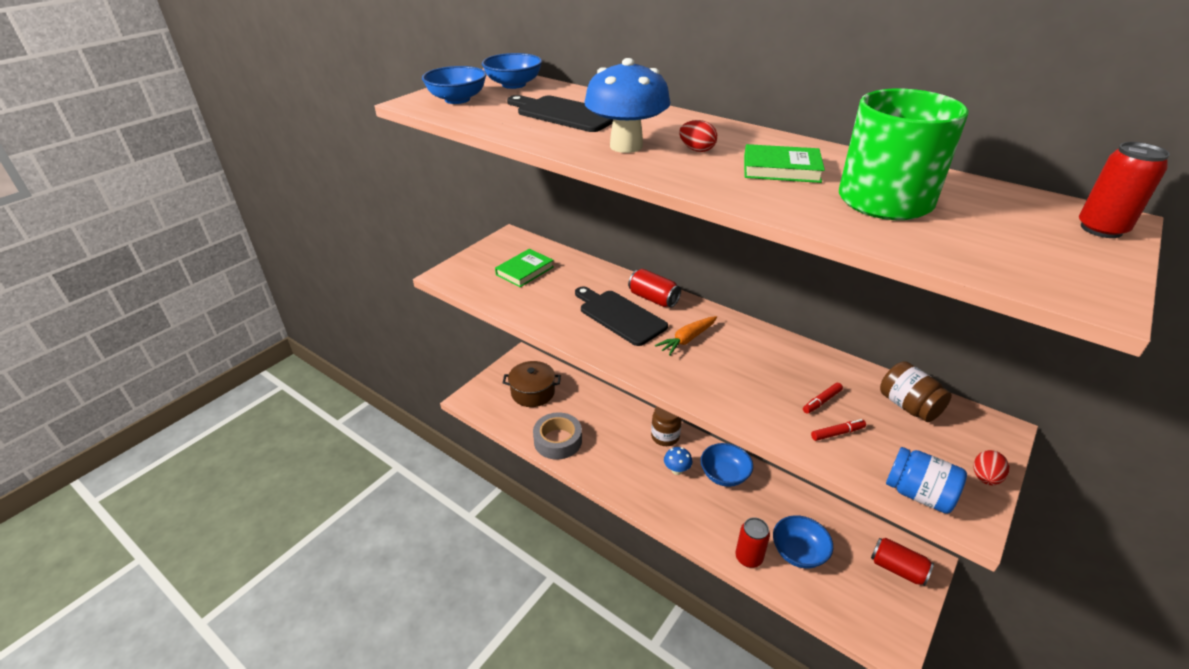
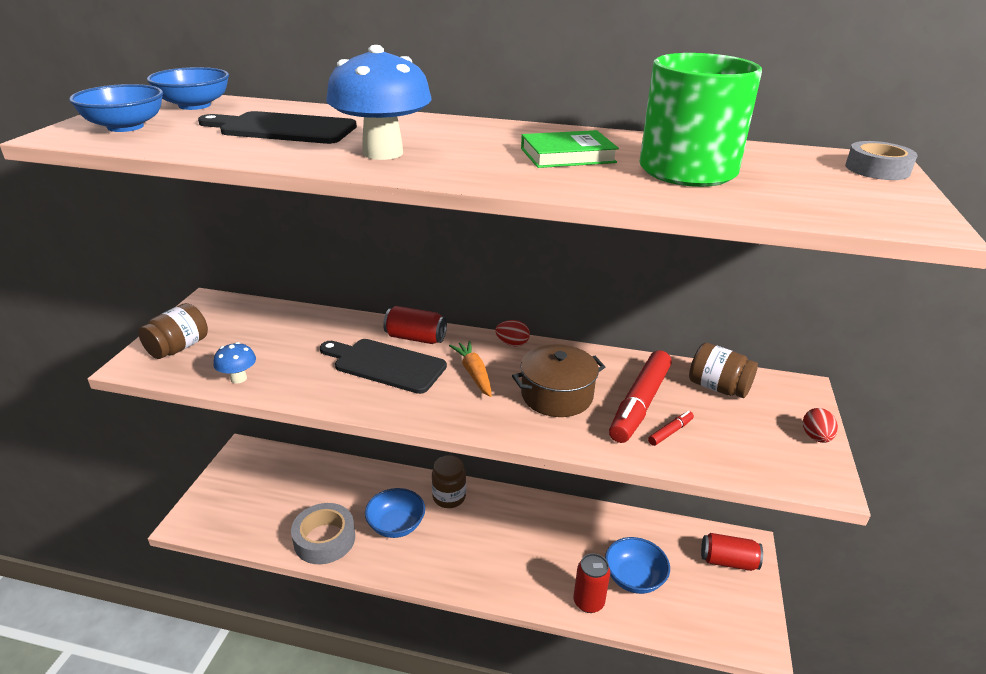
camera: 25 degrees left, 5 degrees down
green book [495,249,554,287] -> none
brown pot [503,361,561,407] -> brown pot moved to [512,344,605,417]
orange carrot [655,316,717,356] -> orange carrot turned 135 degrees clockwise [449,341,492,397]
blue mushroom [664,447,692,475] -> blue mushroom moved to [213,342,256,383]
red egg [679,120,717,152] -> red egg moved to [495,320,530,346]
blue bowl [700,443,753,487] -> blue bowl moved to [365,488,425,538]
red marker [803,383,843,414] -> red marker [609,350,672,443], size x2.33
blue jar [886,447,967,514] -> none
red can [1079,142,1170,238] -> grey tape [845,141,917,180]
none -> brown jar [138,303,208,359]

